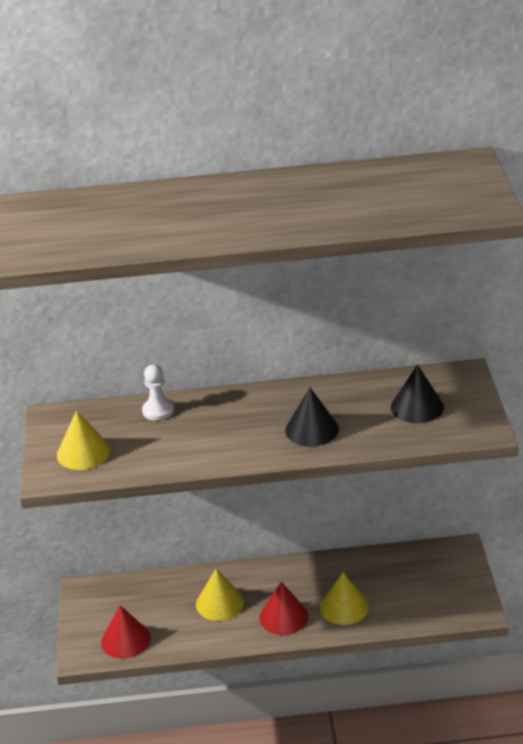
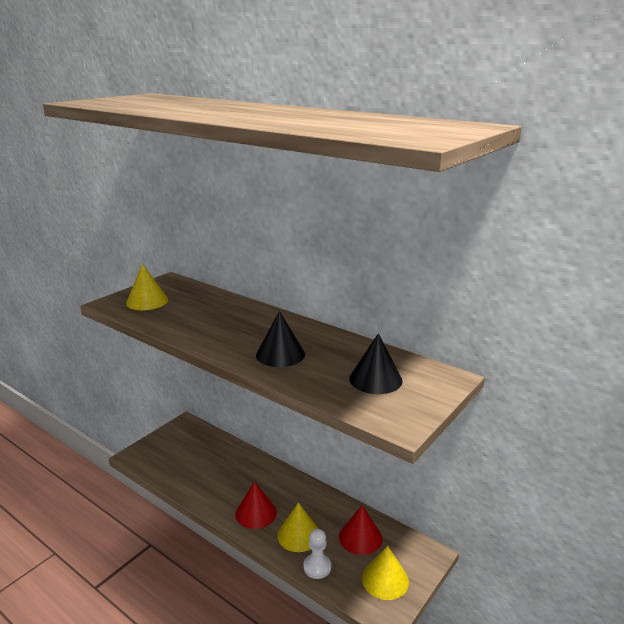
camera: 40 degrees right, 10 degrees down
red cone [101,605,151,659] -> red cone moved to [339,505,382,555]
white pawn [142,364,174,421] -> white pawn moved to [303,529,331,579]
yellow cone [196,569,244,621] -> yellow cone moved to [362,546,409,600]

